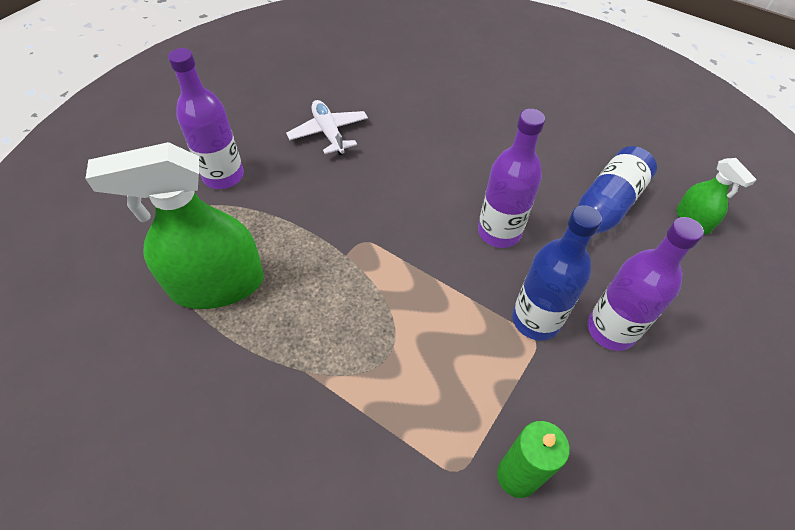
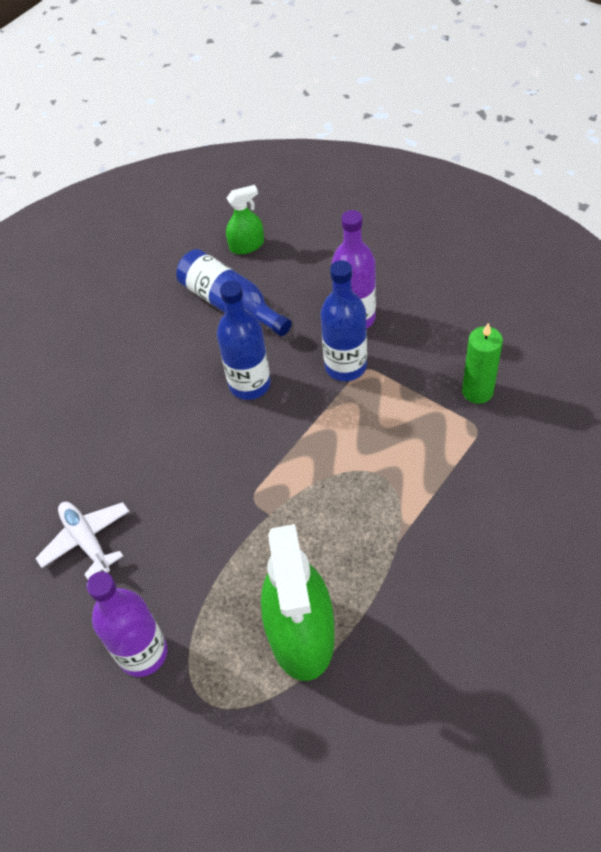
camera: 80 degrees left, 0 degrees up
white plane [286,100,368,155] -> white plane turned 75 degrees clockwise [35,502,129,579]
purple bottle [478,109,545,248] -> blue bottle [217,280,271,400]

